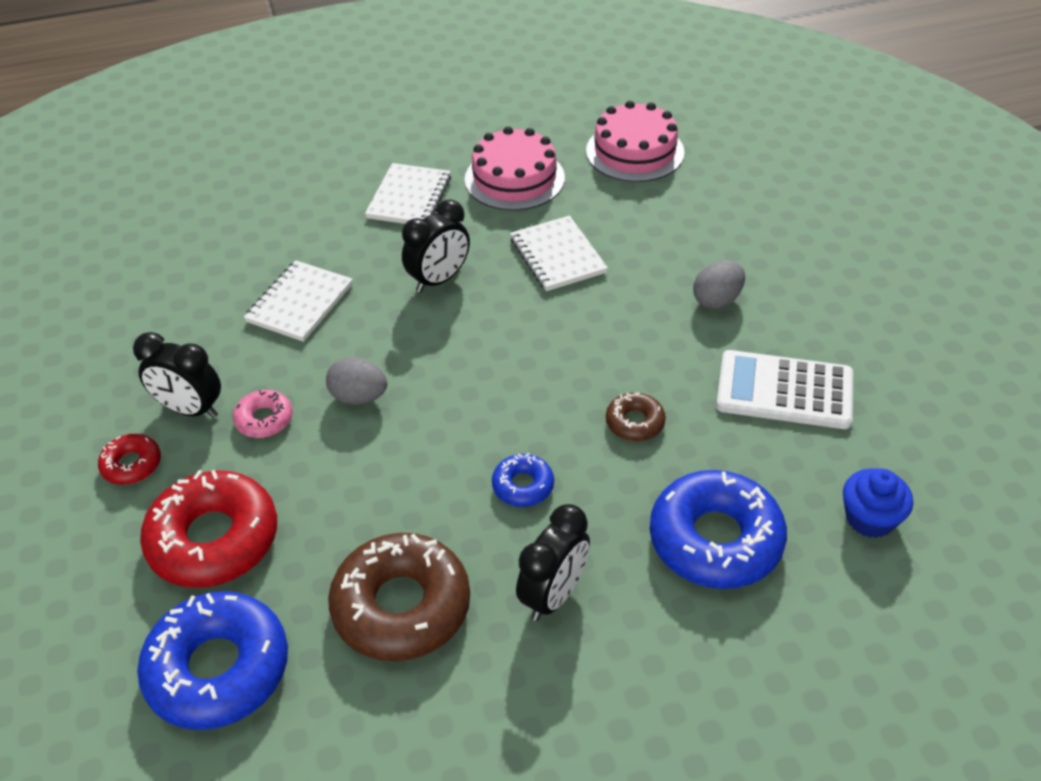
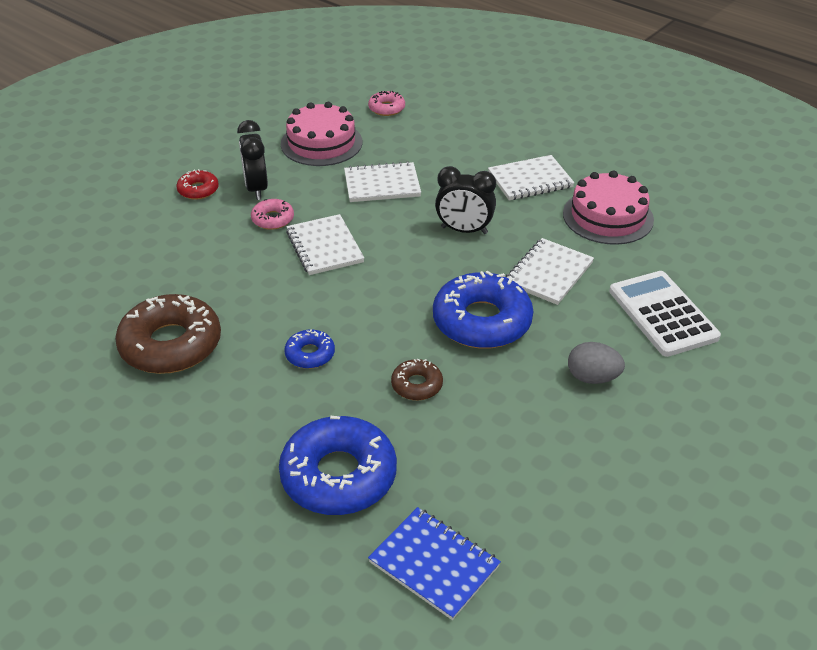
camera: 55 degrees right, 5 degrees down
blue donut [137,591,288,730] -> blue donut moved to [433,270,533,349]
red donut [140,470,277,588] -> none
grey egg [326,357,387,405] -> white notebook [286,214,364,275]
black clock [516,504,590,621] -> none
pink cake [586,101,685,182] -> pink cake moved to [281,102,362,166]
white calculator [716,350,853,429] -> white calculator moved to [609,271,721,357]
blue cupcake [843,468,913,538] -> blue notebook [368,507,501,620]
none -> pink donut [368,91,405,116]

